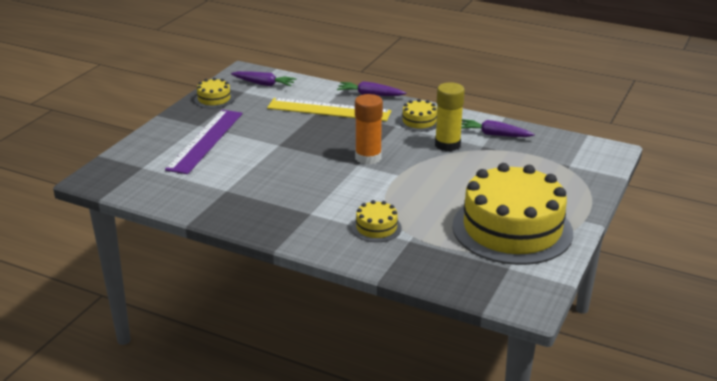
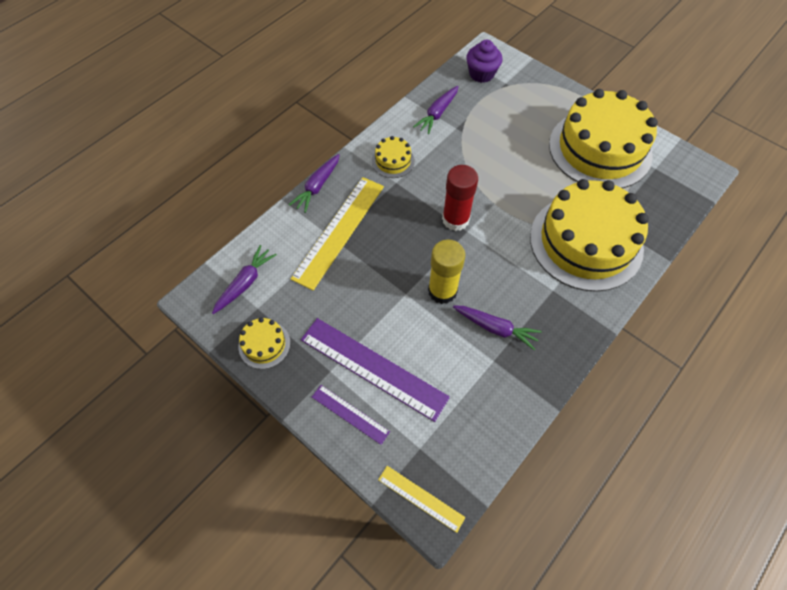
camera: 75 degrees left, 30 degrees up
yellow cake [352,200,402,242] -> yellow cake [530,179,649,292], size x2.39
orange glue stick [355,94,383,165] -> red glue stick [442,165,478,231]
yellow glue stick [435,82,465,151] -> yellow glue stick moved to [428,239,465,304]
none -> purple ruler [312,385,390,445]
none -> yellow ruler [378,466,465,533]
none -> purple carrot [453,306,542,350]
none -> purple cupcake [466,40,502,83]

